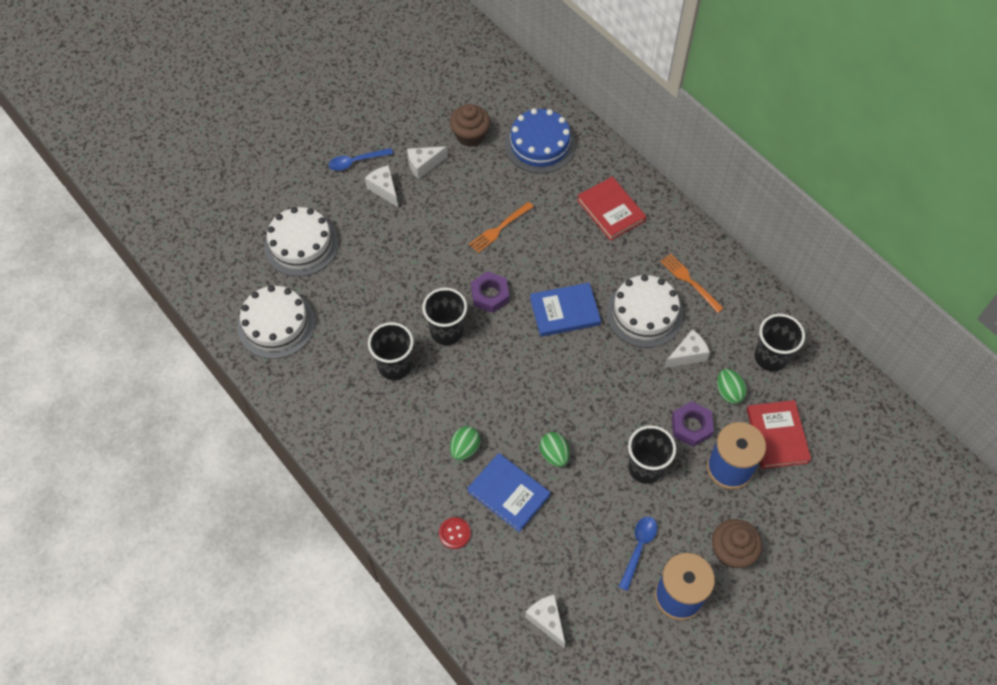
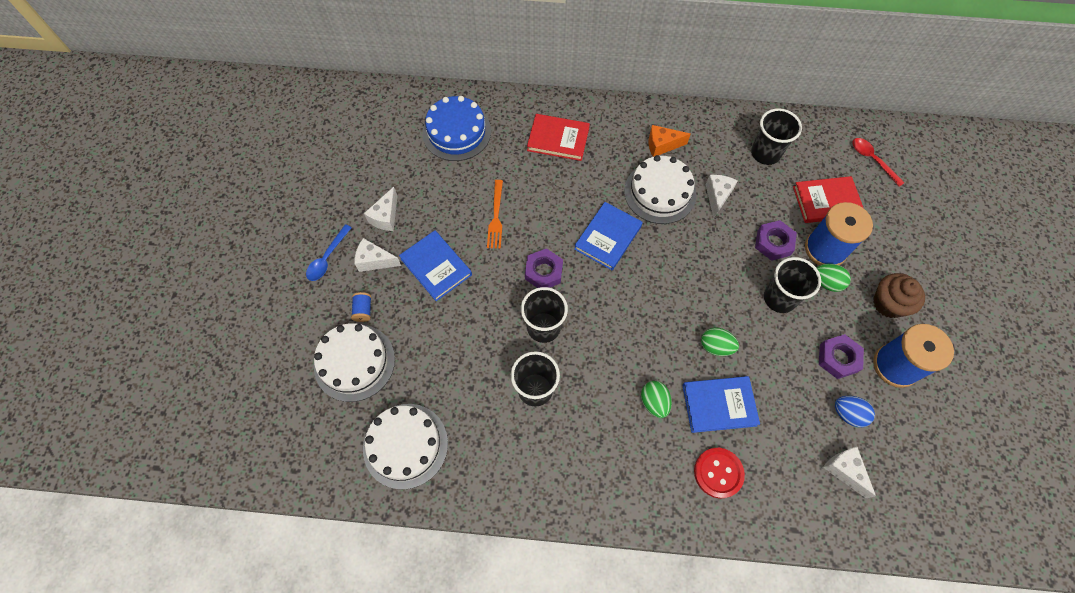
camera: 45 degrees left, 5 degrees up
red button [439,517,471,549] -> red button [694,448,745,498], size x1.52
brown cupcake [450,104,490,147] -> none
white cheese [525,594,565,648] -> white cheese turned 45 degrees clockwise [823,447,876,498]
blue spoon [619,516,657,591] -> purple nut [819,334,864,379]
orange fork [660,253,724,313] -> orange cheese [649,125,691,157]
green egg [717,369,747,404] -> green egg moved to [816,264,851,292]
red book [747,400,811,469] -> red book turned 45 degrees counterclockwise [793,176,863,223]
none -> blue spool [351,292,371,322]
none -> blue book [399,230,472,301]
none -> blue egg [835,396,875,427]
none -> red spoon [852,138,904,187]

